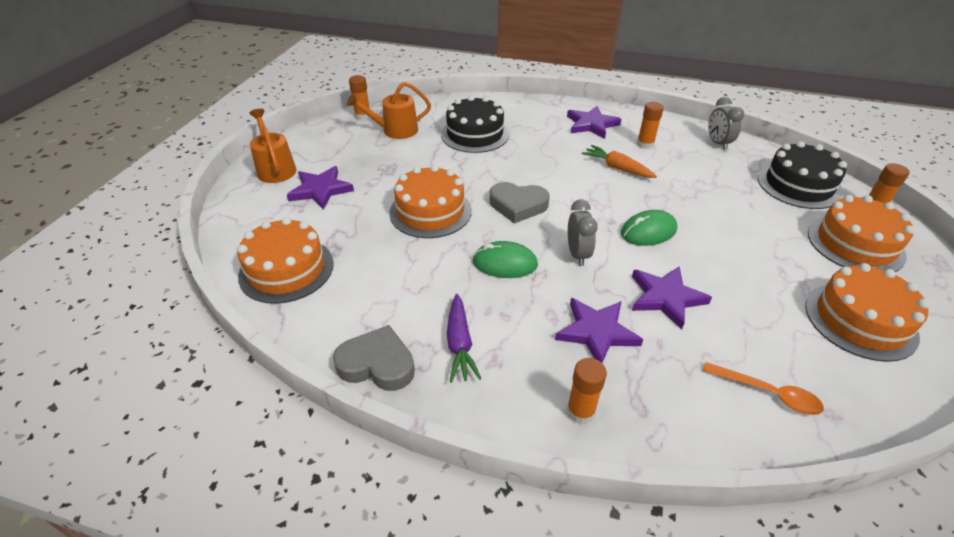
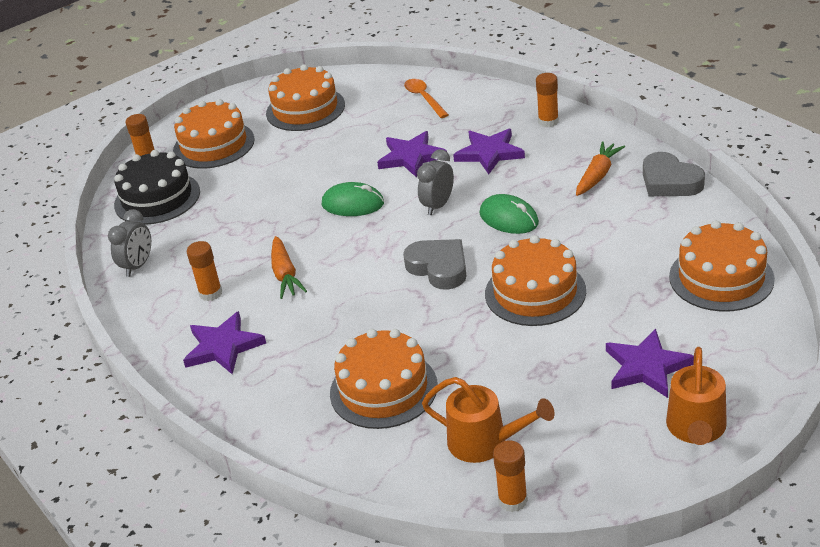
camera: 140 degrees left, 5 degrees down
black cake [441,95,509,153] -> orange cake [330,329,437,429]
purple carrot [447,294,482,383] -> orange carrot [576,142,625,196]

